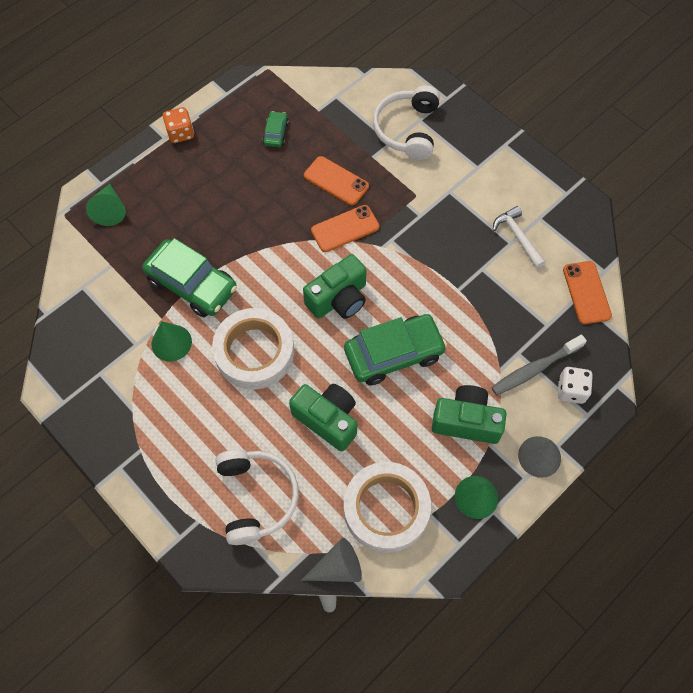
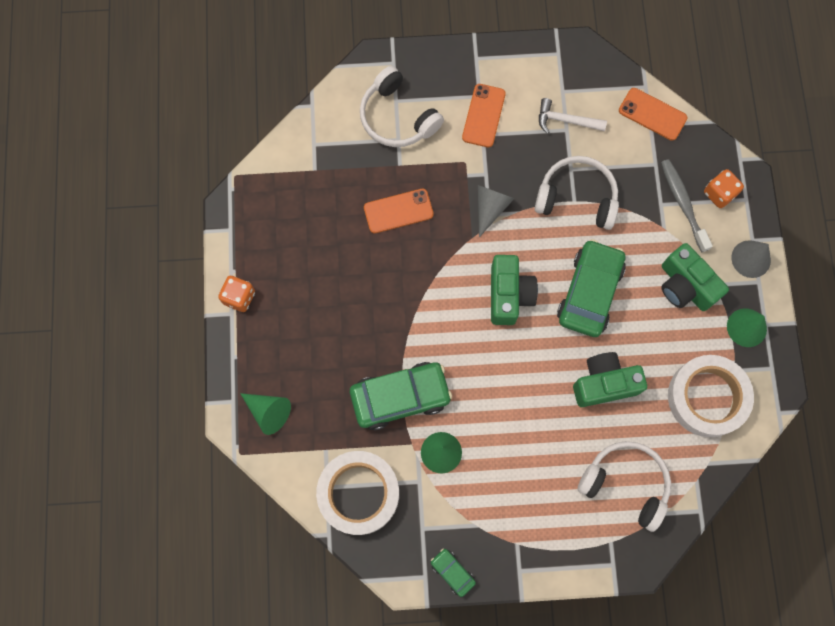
camera: 50 degrees left, 10 degrees up
white tape [212,308,294,390] -> white tape moved to [316,451,399,535]
green car [263,111,289,147] -> green car moved to [431,549,476,597]
grey cone [301,538,362,582] -> grey cone moved to [478,185,515,237]
orange phone [311,205,380,252] -> orange phone moved to [462,84,506,147]
green camera [432,385,506,444] -> green camera turned 90 degrees counterclockwise [661,243,729,311]
grey toothbrush [491,335,587,395] -> grey toothbrush turned 150 degrees clockwise [661,159,713,252]
white dice [558,367,593,404] -> orange dice [704,169,744,208]
none -> white headphones [535,156,619,230]

